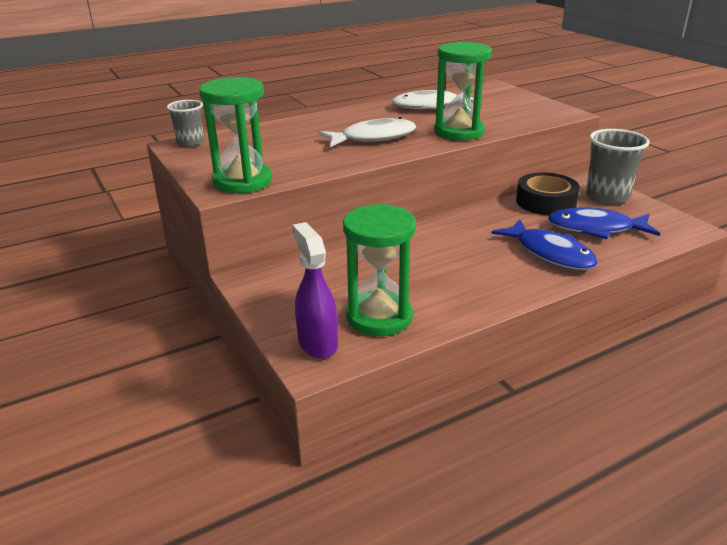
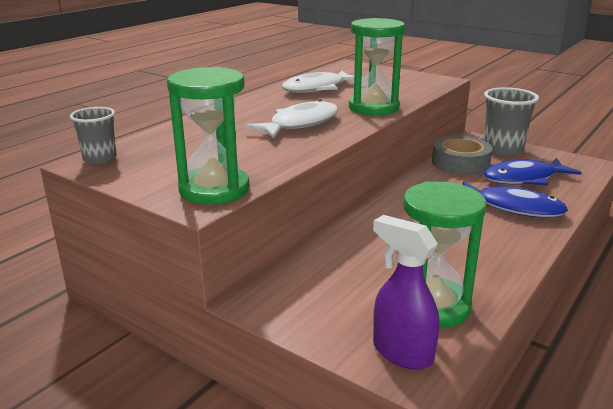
camera: 25 degrees left, 5 degrees down
black tape [516,173,580,215] -> grey tape [432,136,493,175]

